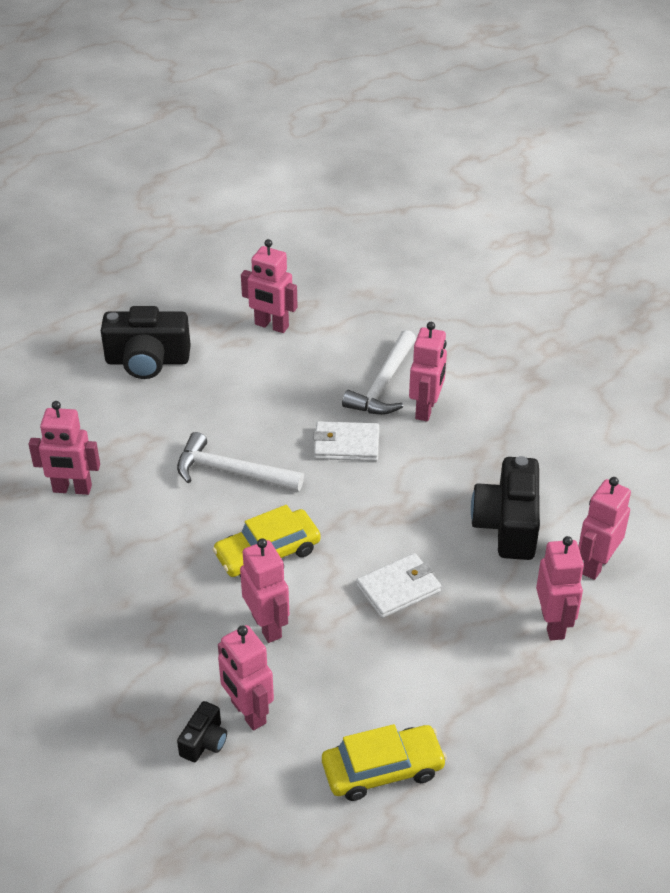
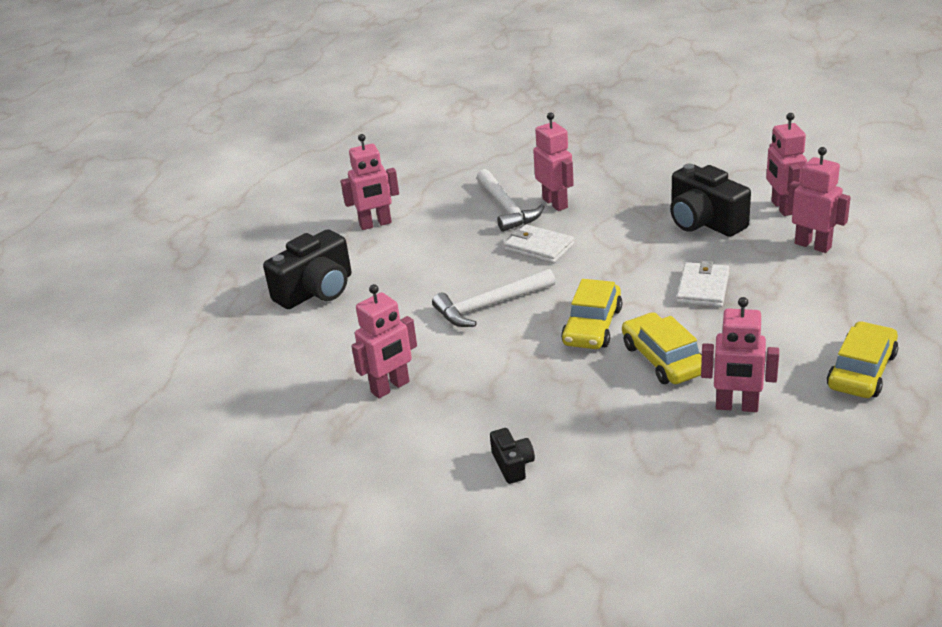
camera: 40 degrees left, 10 degrees down
black camera [177,701,227,762] -> black camera moved to [490,428,535,484]
pink robot [240,538,289,643] -> yellow car [622,312,702,384]
white wallet [313,421,379,461] -> white wallet turned 75 degrees clockwise [504,224,574,264]

